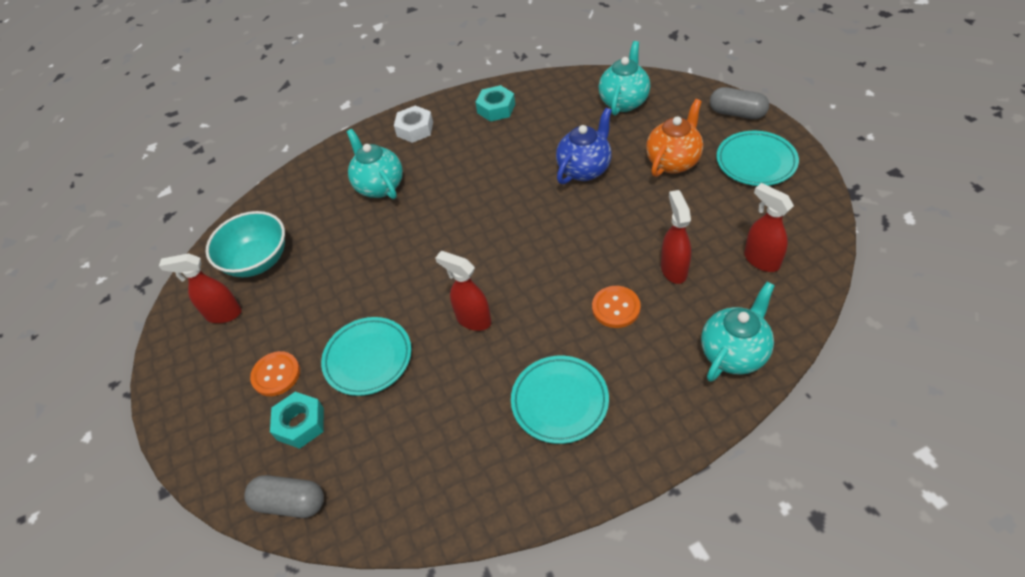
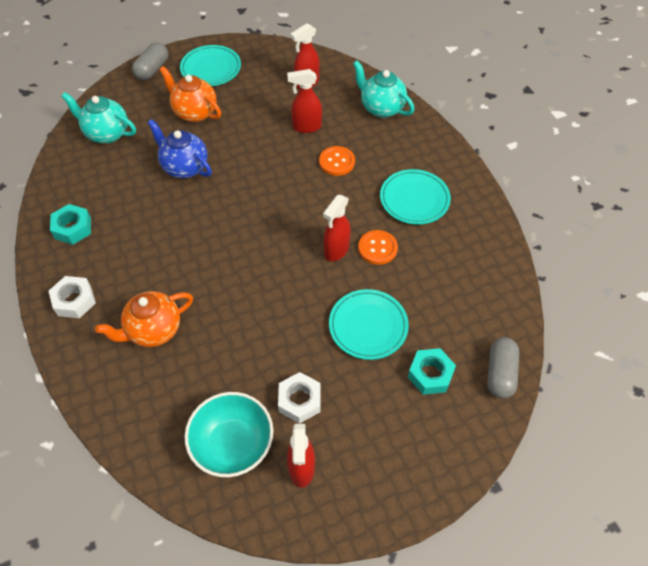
camera: 95 degrees left, 5 degrees up
orange button [250,351,300,396] -> orange button moved to [358,230,398,265]
turquoise teapot [347,129,403,199] -> orange teapot [95,291,193,347]
none -> white nut [278,372,321,424]

